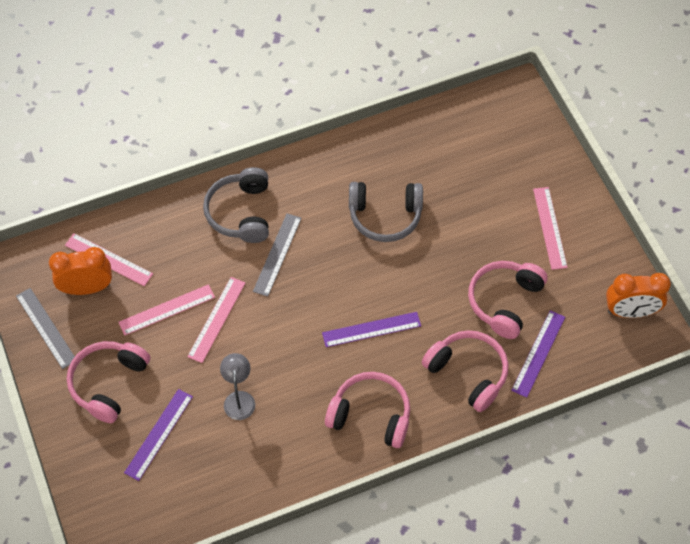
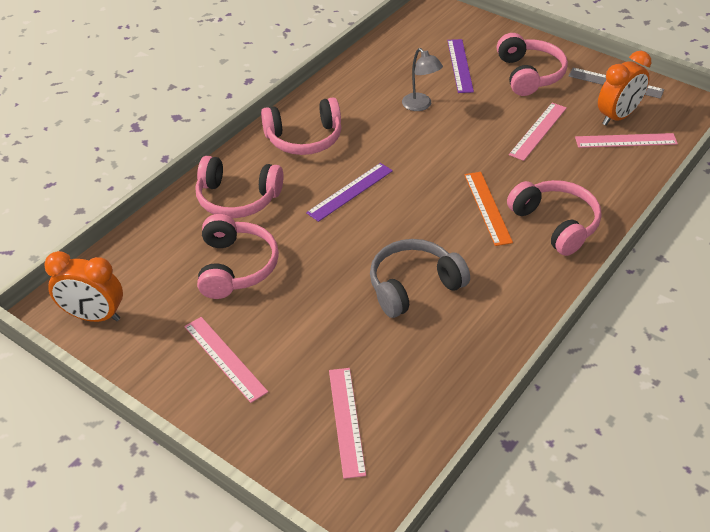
camera: 150 degrees right, 15 degrees down
pink ruler [187,277,245,363] -> pink ruler moved to [329,368,366,479]
grey headphones [203,167,269,243] -> pink headphones [507,180,602,256]
grey ruler [253,213,302,297] -> orange ruler [464,172,513,246]
purple ruler [511,310,565,398] -> none
orange clock [606,273,671,318] -> orange clock turned 135 degrees counterclockwise [44,251,123,322]

